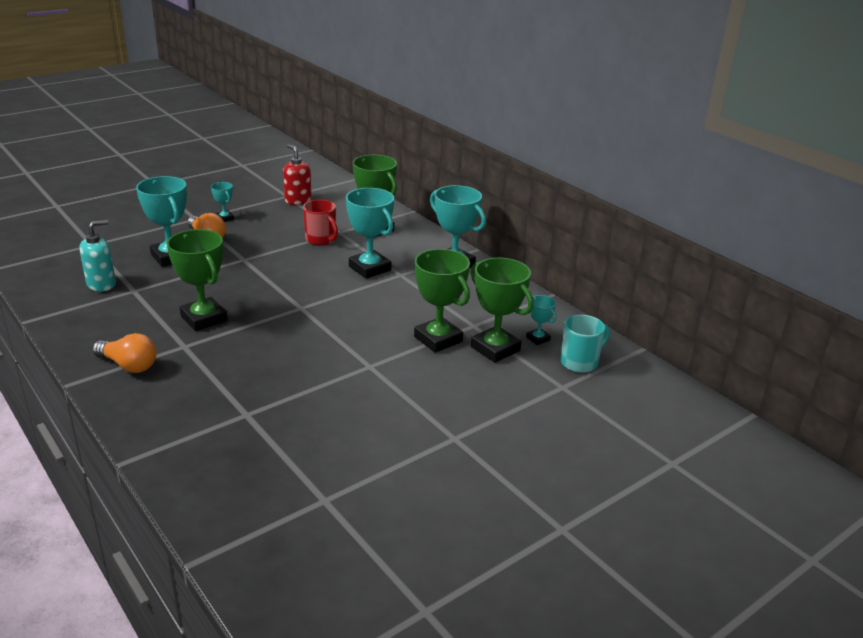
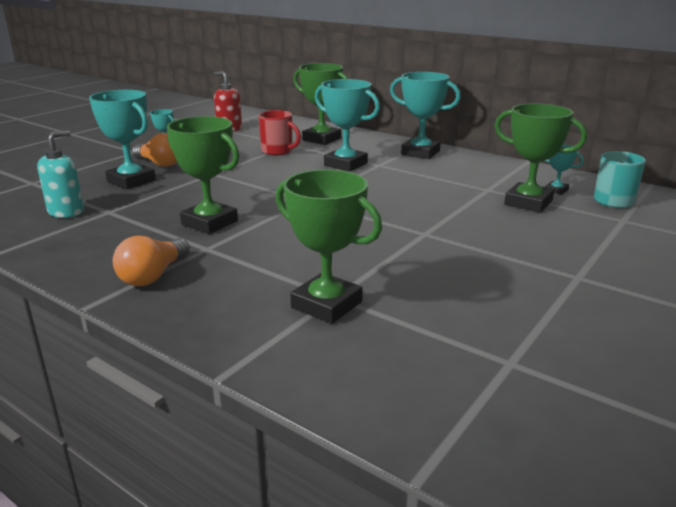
camera: 15 degrees left, 5 degrees down
orange light bulb [92,333,157,373] -> orange light bulb turned 105 degrees clockwise [113,236,190,286]
green trophy [414,249,470,353] -> green trophy moved to [275,169,382,324]

